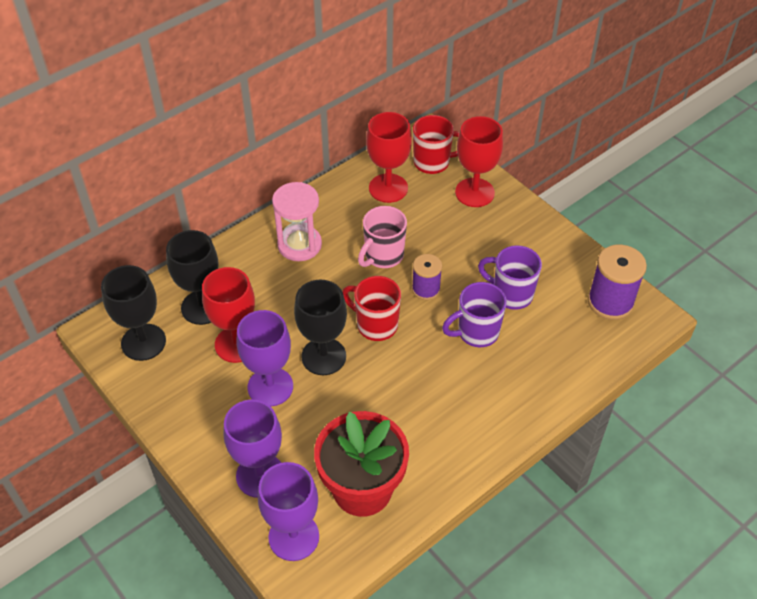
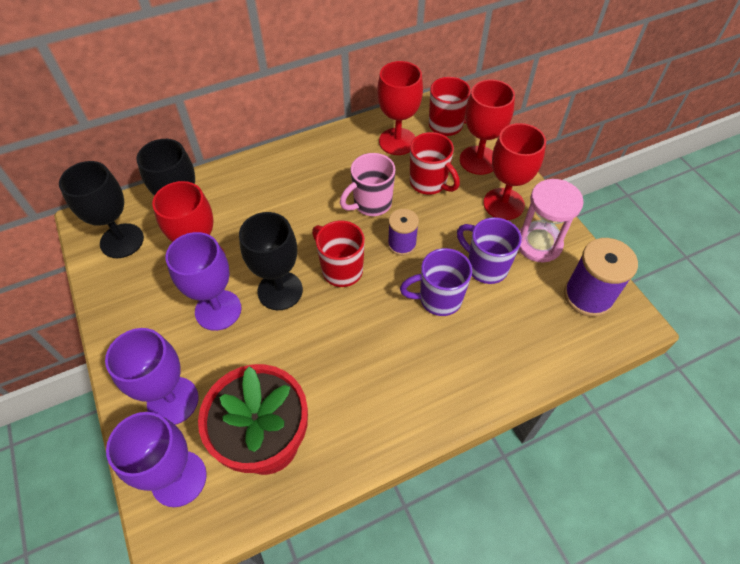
camera: 15 degrees right, 5 degrees up
pink hourglass [272,182,322,261] -> pink hourglass moved to [519,179,584,262]
none -> red mug [410,132,460,195]
none -> red goblet [483,123,546,220]

